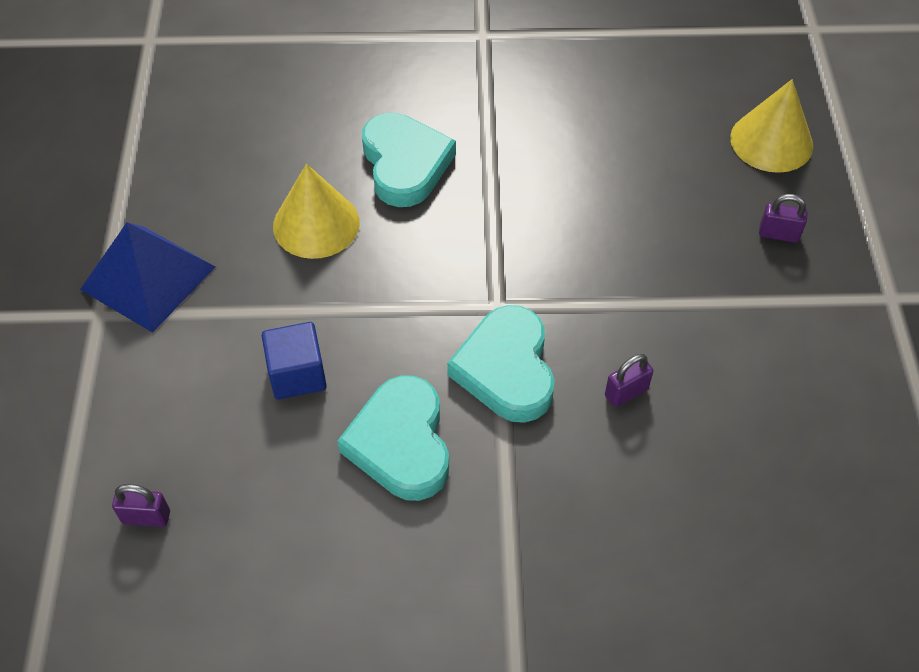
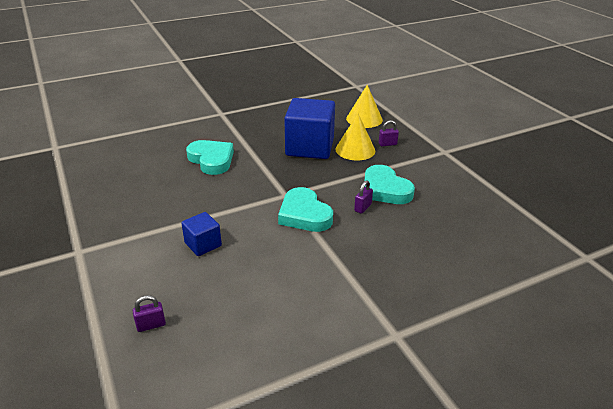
camera: 25 degrees left, 20 degrees down
blue pyramid [80,222,215,333] -> none
yellow cone [273,164,360,259] -> yellow cone moved to [336,114,375,161]
turquoise heart [337,375,449,501] -> turquoise heart moved to [364,165,415,204]
none -> blue cube [284,98,335,159]

